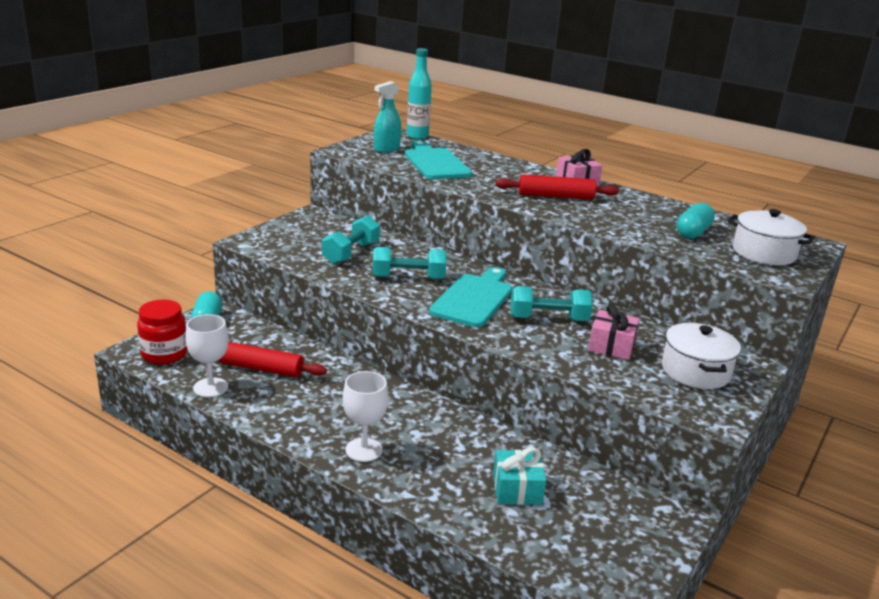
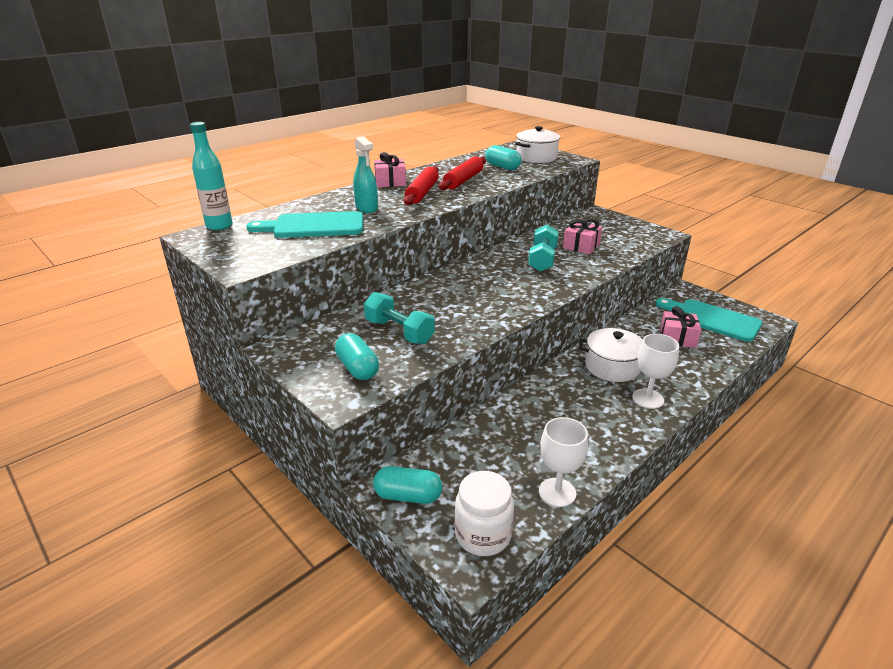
camera: 75 degrees left, 5 degrees up
red jar [137,299,187,364] -> white jar [455,471,514,556]
red rolling pin [218,342,327,377] -> red rolling pin moved to [439,157,486,190]
turquoise dumbbell [373,247,446,279] -> none
turquoise spray bottle [374,81,401,153] -> turquoise spray bottle moved to [353,136,378,213]
turquoise cutting board [429,267,513,327] -> turquoise cutting board moved to [655,298,762,342]
turquoise gift [493,447,546,505] -> pink gift [660,306,701,348]
white pot [662,323,741,389] -> white pot moved to [579,328,643,382]
none -> turquoise capsule [335,333,379,380]

